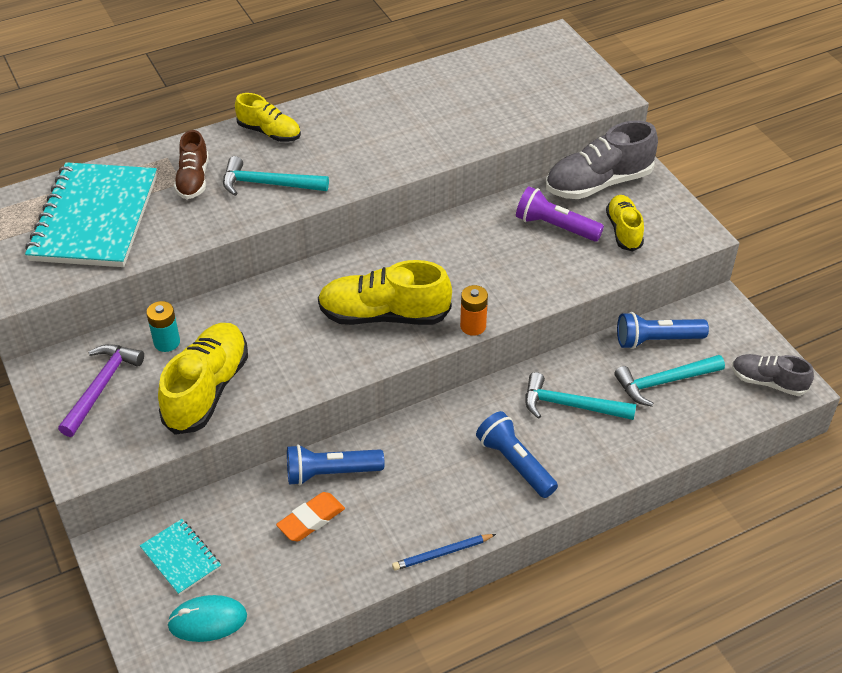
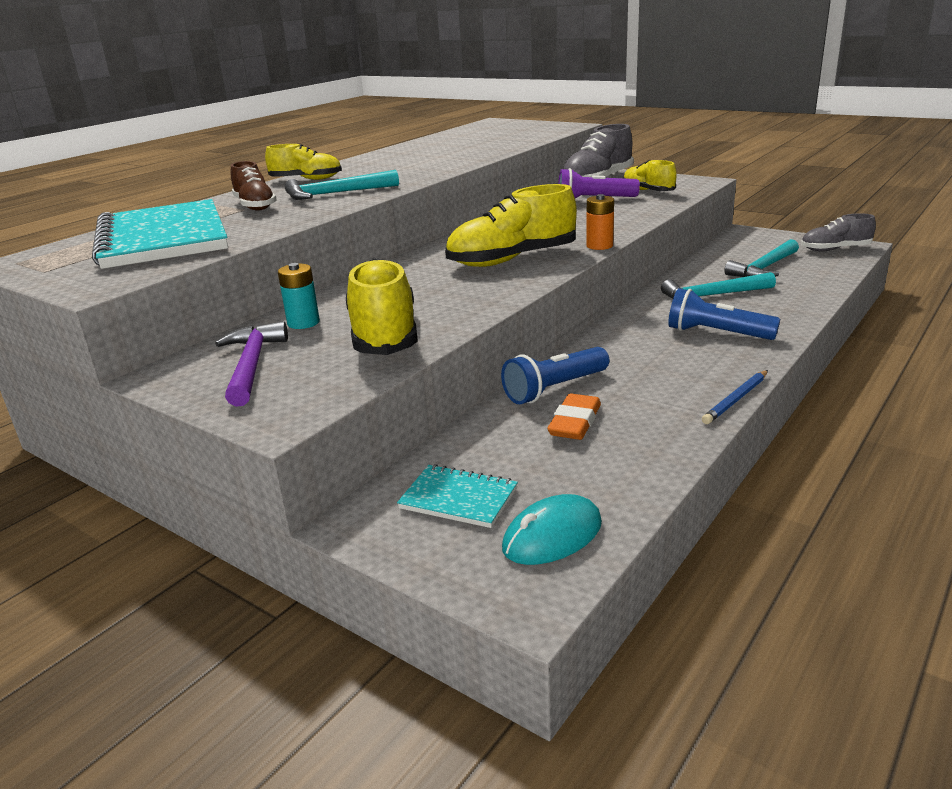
camera: 25 degrees left, 20 degrees down
blue flashlight [617,312,709,349] -> none

